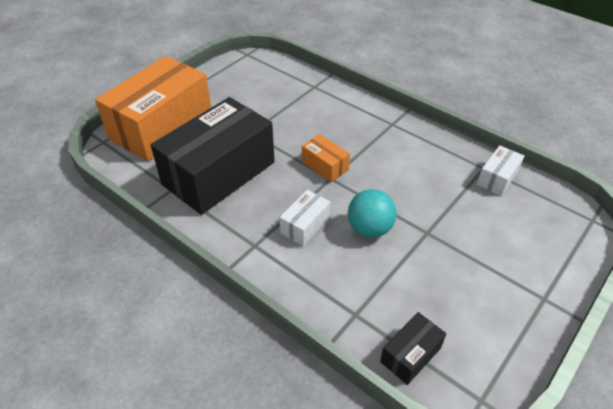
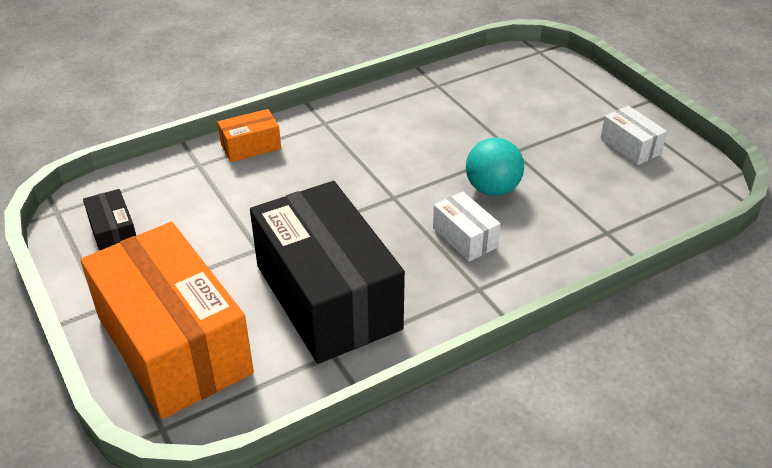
camera: 70 degrees left, 5 degrees down
orange box [302,134,350,182] -> orange box moved to [218,109,281,162]
black box [380,312,446,385] -> black box moved to [83,189,136,251]
white box [477,145,524,196] -> white box moved to [600,106,667,165]

